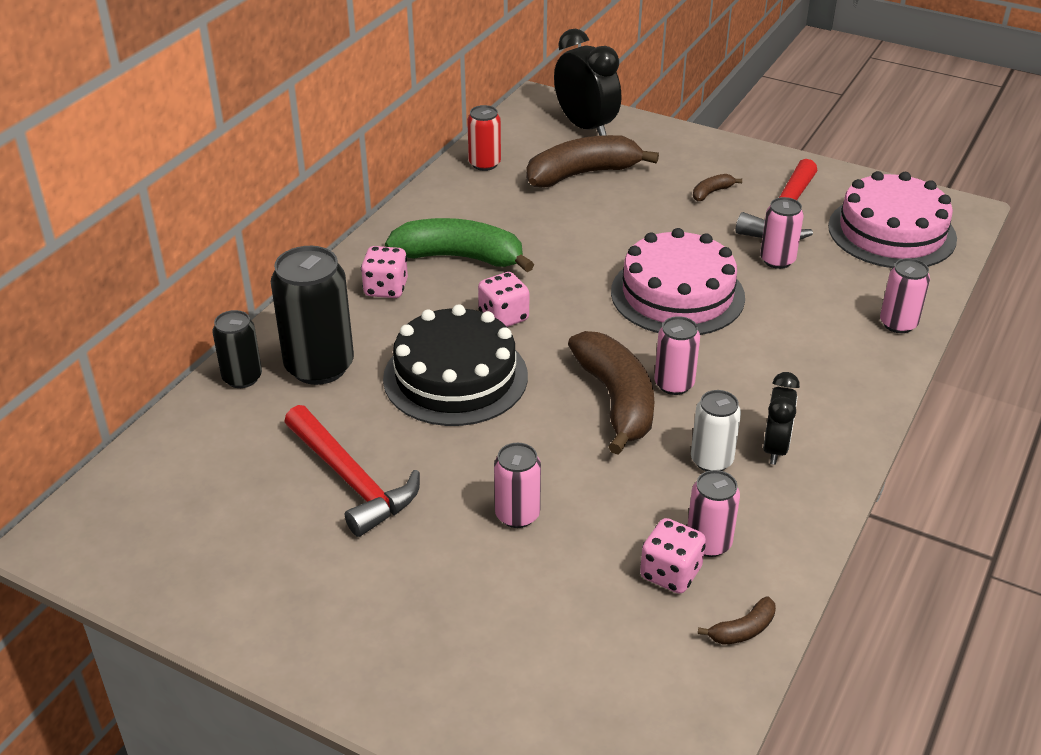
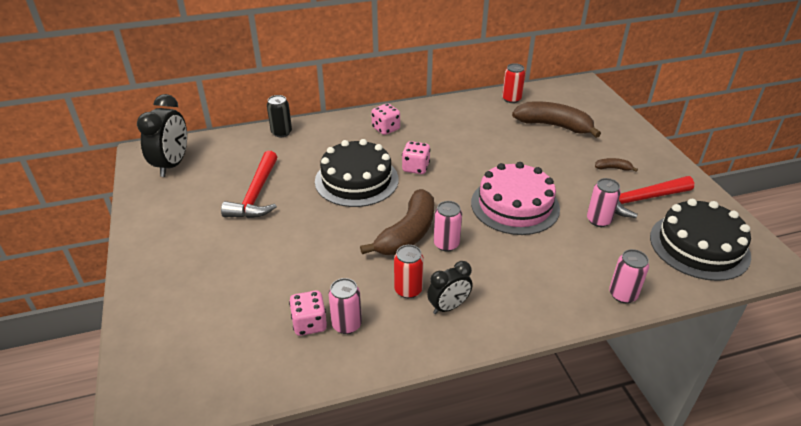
camera: 45 degrees right, 0 degrees up
black can [271,246,354,385] -> none
green banana [385,218,534,272] -> none
pink can [494,443,541,528] -> none
black clock [554,29,621,136] -> black clock moved to [137,94,187,177]
white can [691,390,741,471] -> red can [394,245,424,298]
brown banana [698,596,776,645] -> none
pink cake [828,171,957,268] -> black cake [650,199,751,281]

